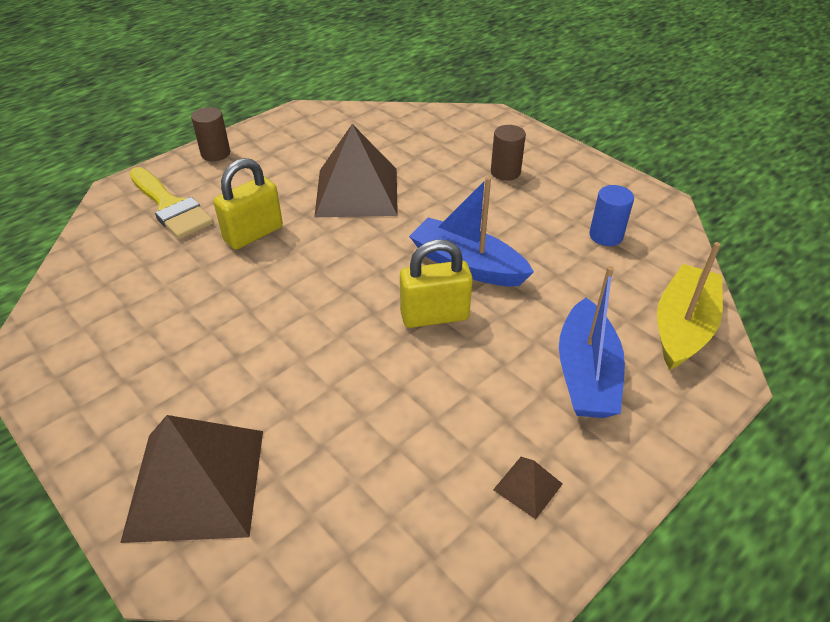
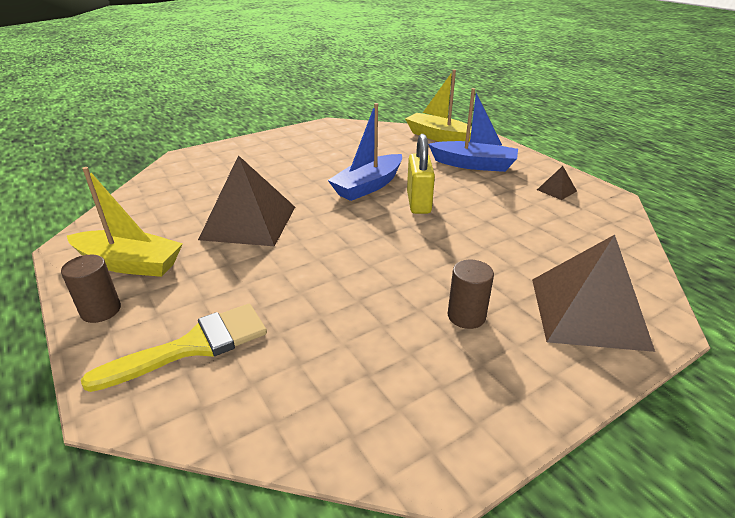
camera: 80 degrees left, 10 degrees down
yellow padlock [213,158,283,250] -> none
brown cylinder [491,125,526,181] -> brown cylinder moved to [448,260,494,329]
blue cylinder [589,185,634,246] -> none
none -> yellow boat [67,167,183,277]

